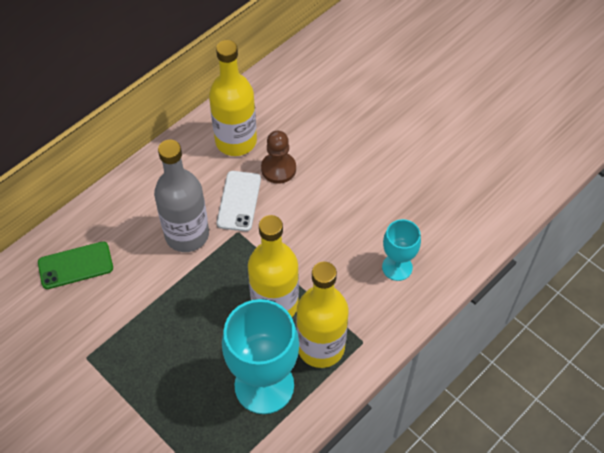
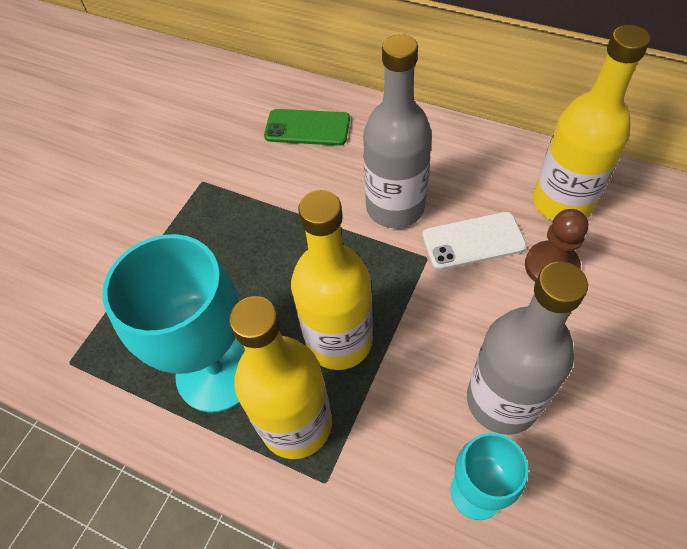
camera: 75 degrees right, 0 degrees up
green phone [38,241,113,289] -> green phone turned 45 degrees counterclockwise [264,109,350,146]
none -> grey bottle [467,262,588,435]

